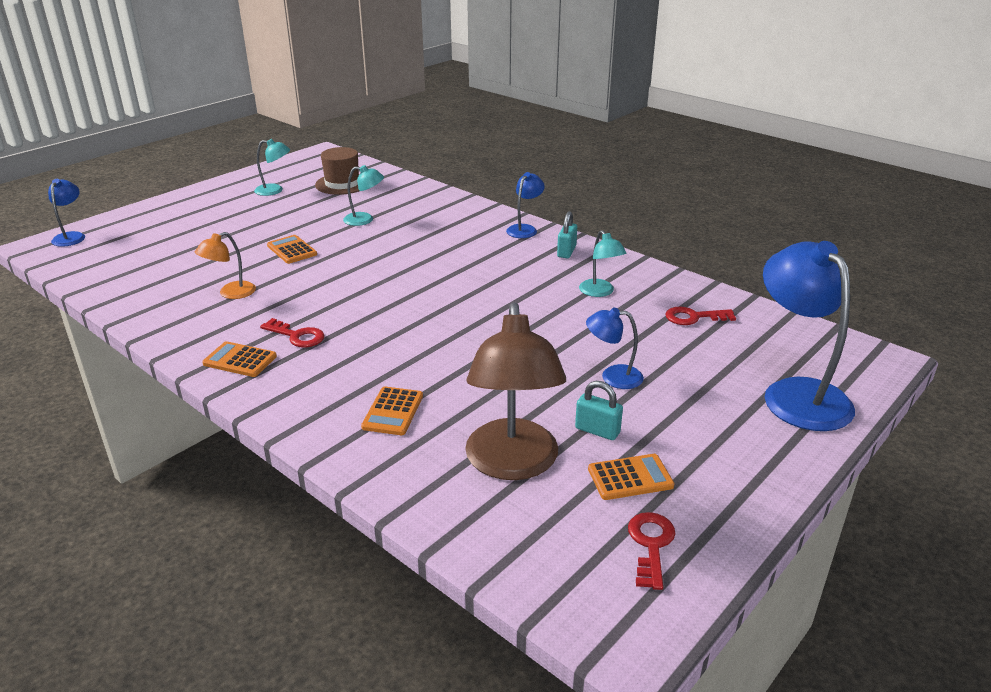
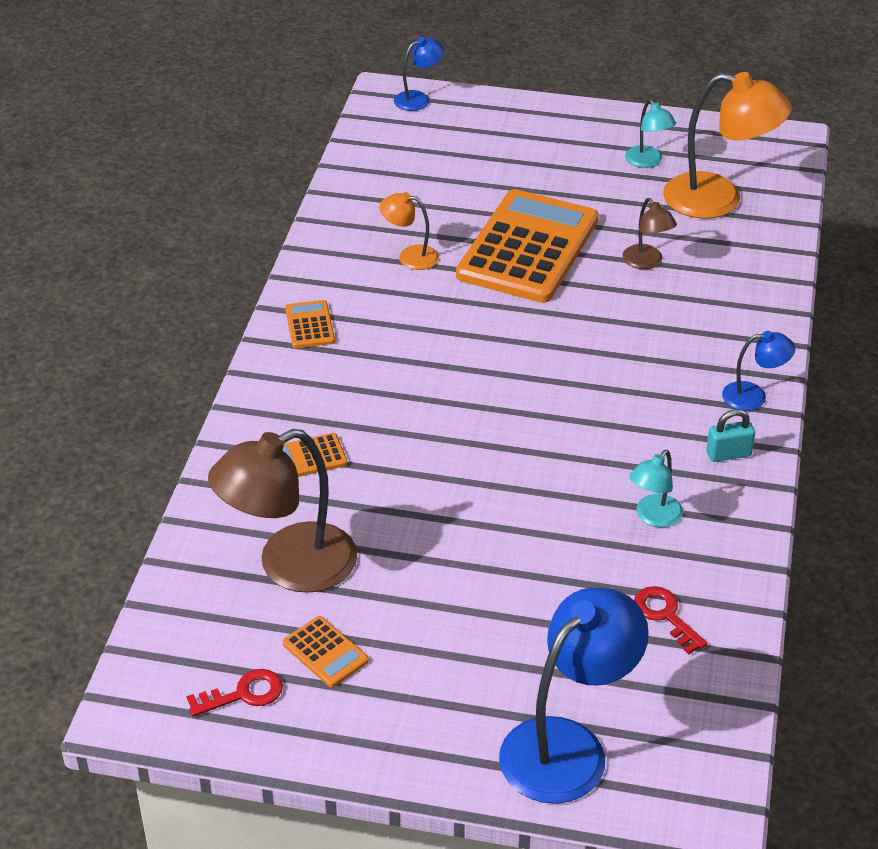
camera: 60 degrees right, 10 degrees up
red key [260,318,325,348] -> none
orange calculator [267,235,317,264] -> orange calculator [456,189,598,303], size x2.44
brown hat [315,147,359,195] -> orange lamp [663,72,792,219]
turquoise lamp [343,165,384,226] -> brown lamp [622,198,677,269]
turquoise padlock [575,381,623,440] -> none
blue lamp [586,307,644,389] -> none

